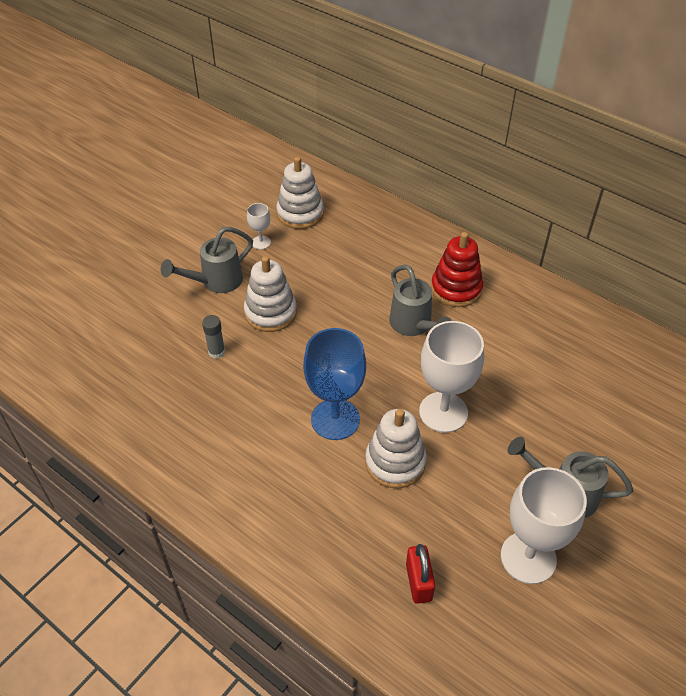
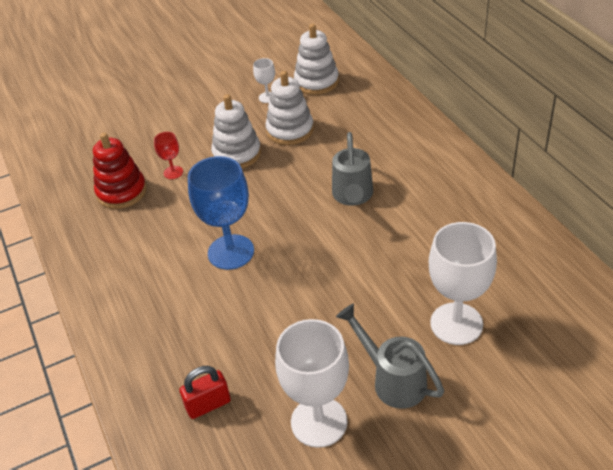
camera: 30 degrees right, 5 degrees down
grey watering can [161,227,253,293] -> none
grey glue stick [202,315,225,359] -> red goblet [154,132,183,179]
white stacking toy [365,409,427,488] -> white stacking toy moved to [265,71,314,145]
red padlock [406,544,435,604] -> red padlock turned 45 degrees clockwise [180,366,231,419]
white goblet [419,321,484,433] -> white goblet moved to [429,222,497,345]
red stacking toy [431,232,483,307] -> red stacking toy moved to [93,133,147,209]

